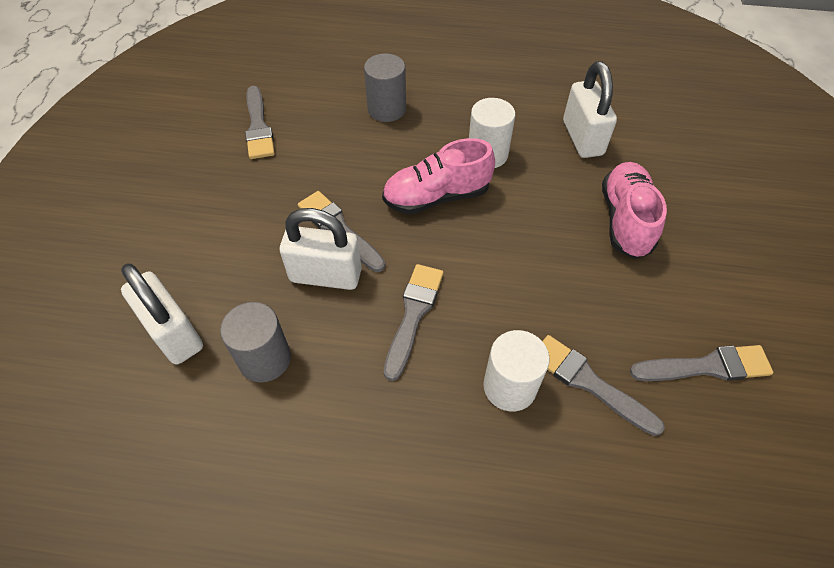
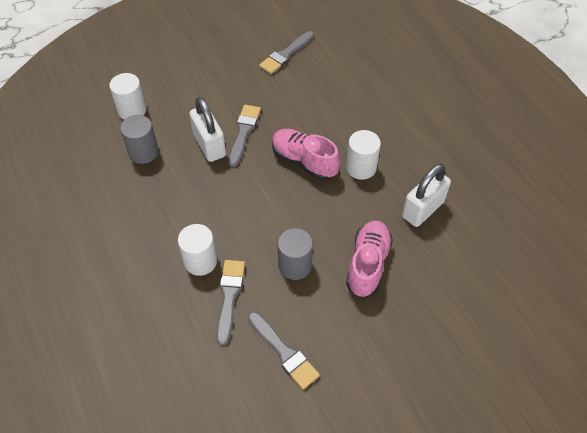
camera: 55 degrees right, 0 degrees up
white padlock [121,263,203,365] -> white cylinder [109,73,147,120]
grey cylinder [364,54,406,122] -> grey cylinder moved to [277,228,313,280]
grey brush [384,264,444,381] -> none
pink shoe [602,162,667,259] -> pink shoe turned 45 degrees counterclockwise [346,221,393,297]

